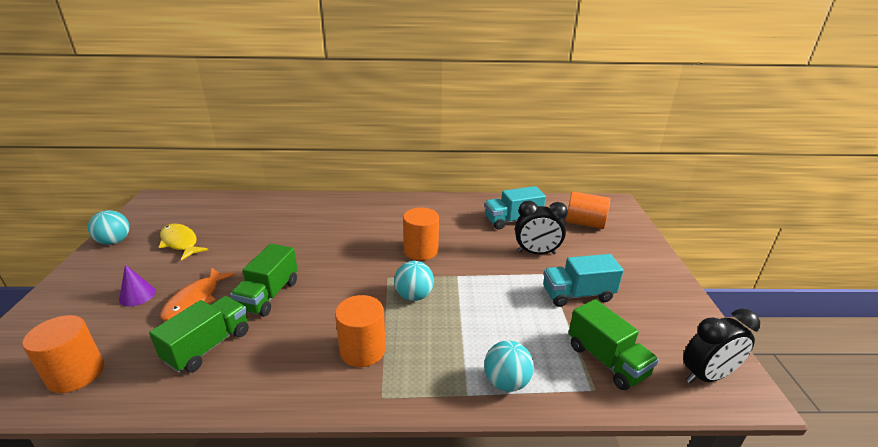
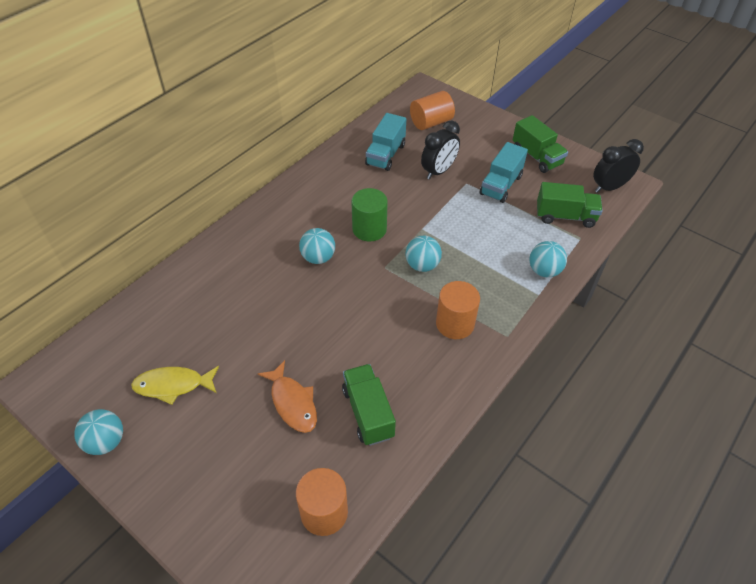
camera: 50 degrees left, 20 degrees up
purple cone [119,265,156,306] -> none
green truck [230,244,298,317] -> green truck moved to [513,115,568,173]
orange cylinder [403,208,439,260] -> green cylinder [351,188,388,242]
black clock [683,309,760,384] -> black clock turned 135 degrees counterclockwise [593,139,644,193]
none -> turquoise ball [299,228,335,264]

